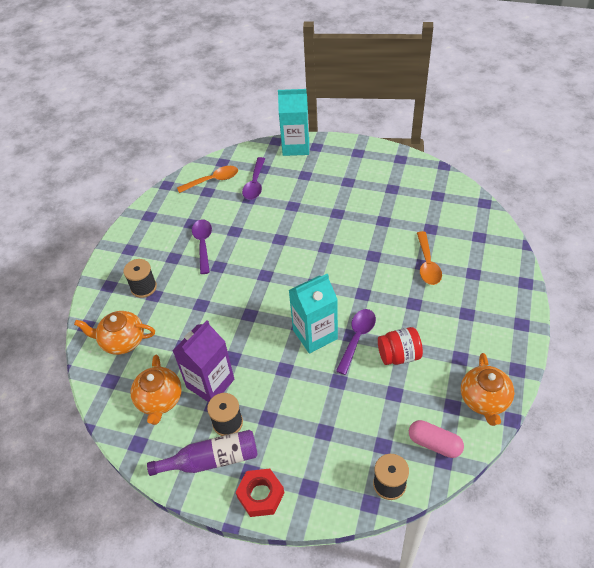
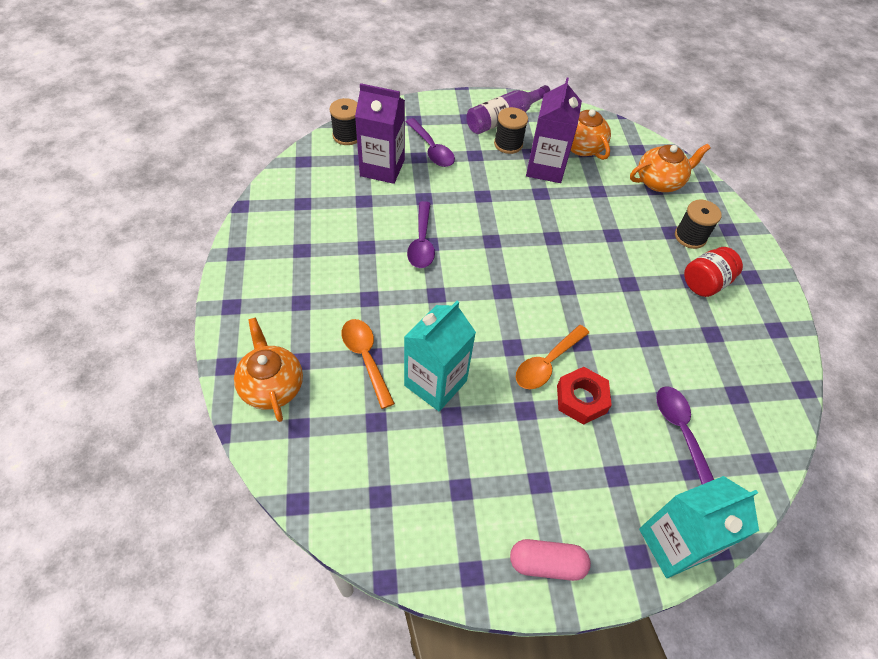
camera: 150 degrees right, 5 degrees up
orange spoon [177,166,238,193] -> orange spoon moved to [516,325,589,389]
purple spoon [192,220,212,274] -> purple spoon moved to [406,118,455,167]
red nut [236,469,284,517] -> red nut moved to [557,367,612,425]
turquoise carton [289,273,338,353] -> turquoise carton moved to [404,301,476,411]
red jar [378,327,423,365] -> red jar moved to [684,247,743,297]
pink capsule [409,420,464,458] -> pink capsule moved to [510,539,591,581]
orange teapot [461,353,514,426] -> orange teapot moved to [234,317,303,422]
none -> purple carton [355,83,405,184]

